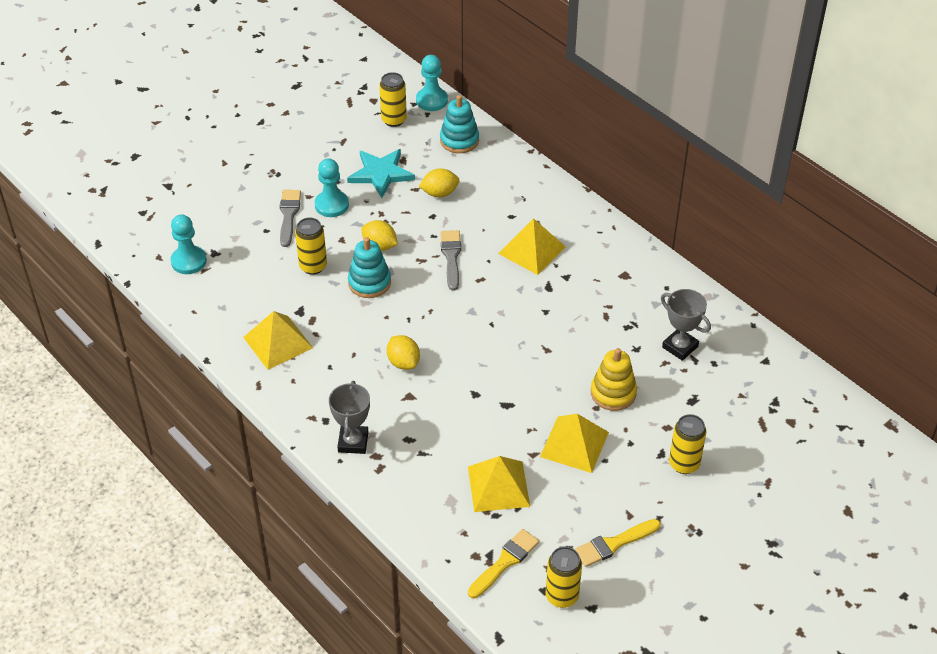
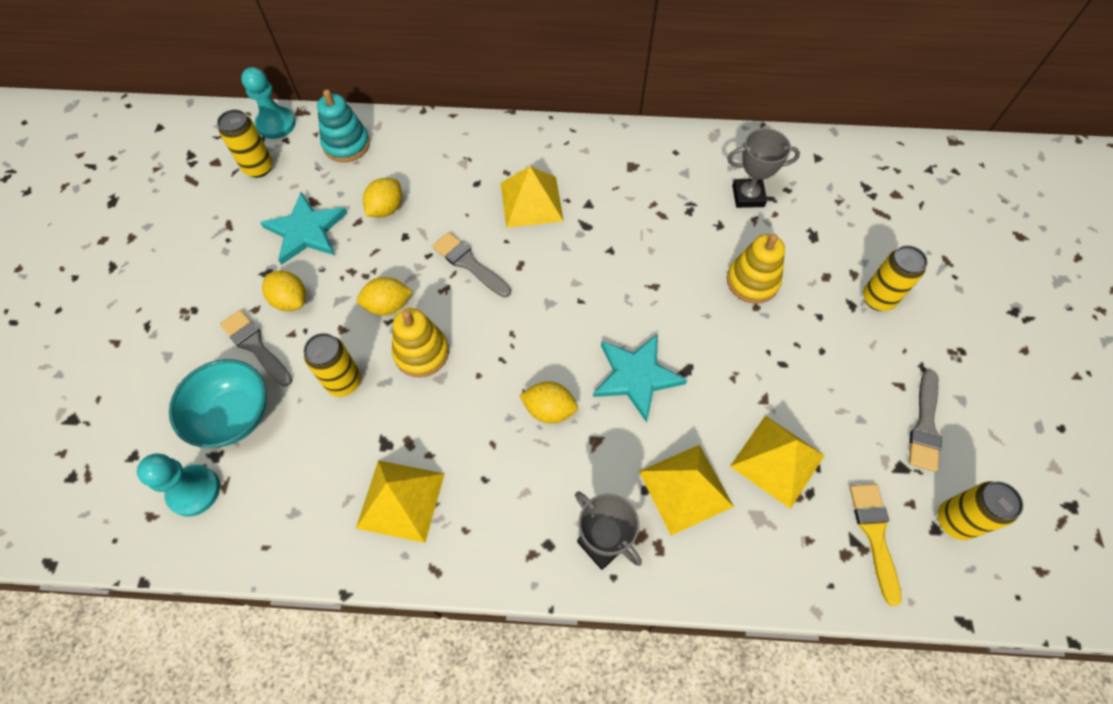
camera: 45 degrees left, 15 degrees up
turquoise pawn [315,158,349,217] -> yellow lemon [262,270,306,311]
turquoise stacking toy [348,237,391,298] -> yellow stacking toy [392,308,449,377]
yellow pyramid [540,414,609,473] -> yellow pyramid moved to [639,445,734,536]
yellow brush [575,519,661,567] -> grey brush [909,370,942,472]
none -> turquoise bowl [169,359,267,448]
none -> turquoise star [593,334,687,423]

